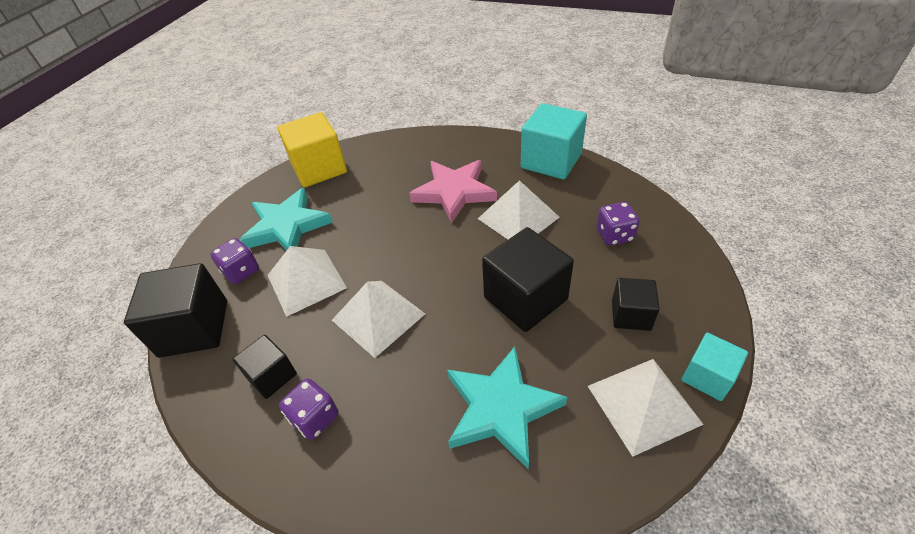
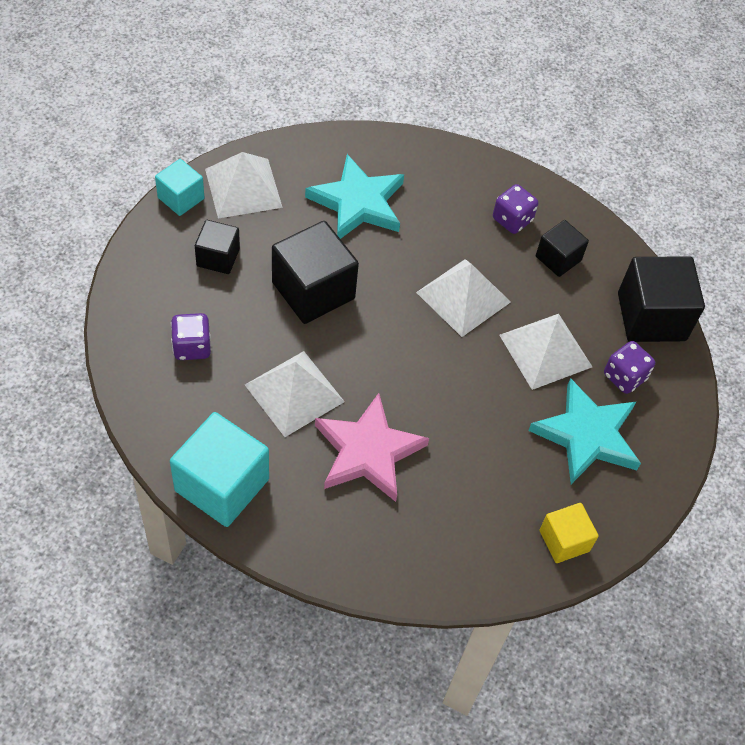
camera: 175 degrees right, 10 degrees up
yellow cube [277,112,347,187] -> yellow cube [540,503,599,563], size x0.57

